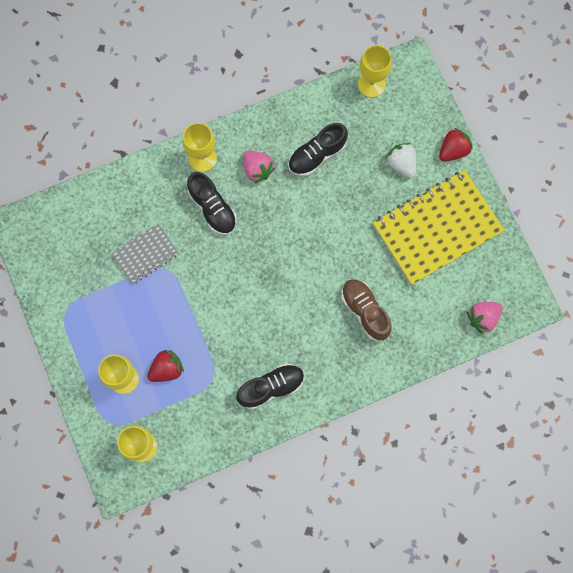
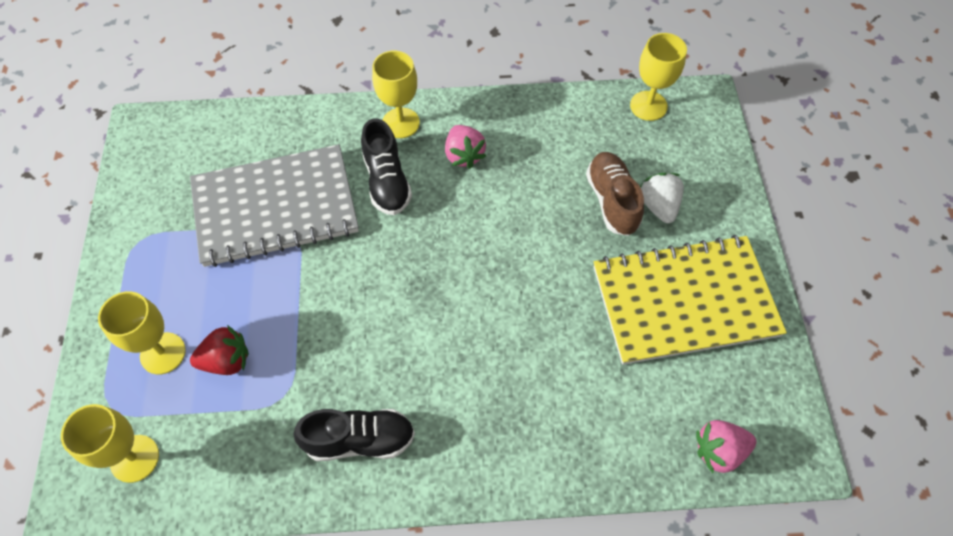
camera: 20 degrees right, 15 degrees down
grey notebook [111,224,179,285] -> grey notebook [190,144,359,267], size x1.96
black shoe [288,123,348,176] -> none
brown shoe [341,279,392,340] -> brown shoe moved to [586,152,644,236]
red strawberry [439,128,473,162] -> none

